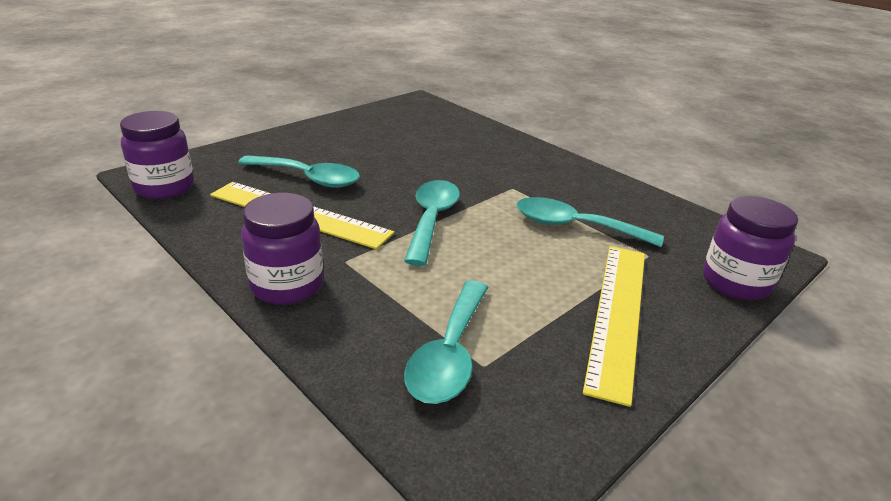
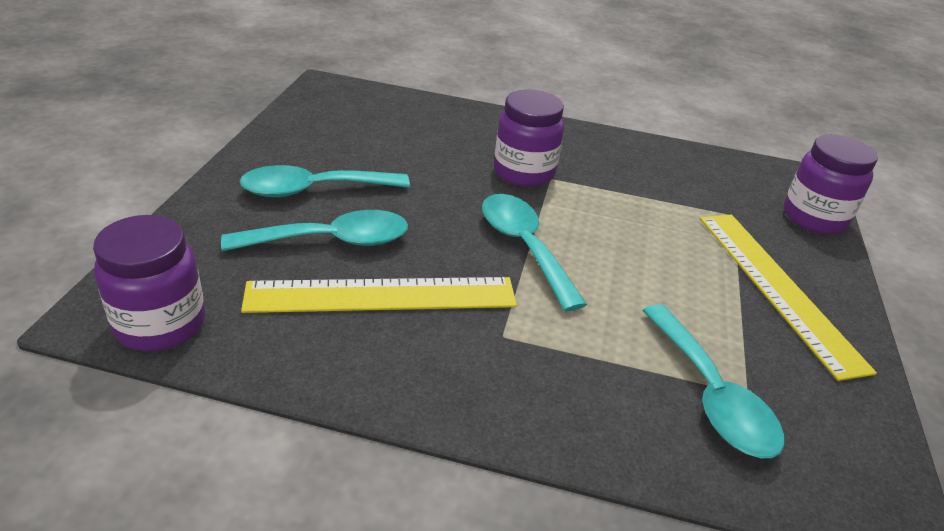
camera: 35 degrees left, 5 degrees up
purple jar [241,193,323,305] -> purple jar moved to [494,90,564,187]
turquoise spoon [516,197,664,247] -> turquoise spoon moved to [239,165,410,197]

